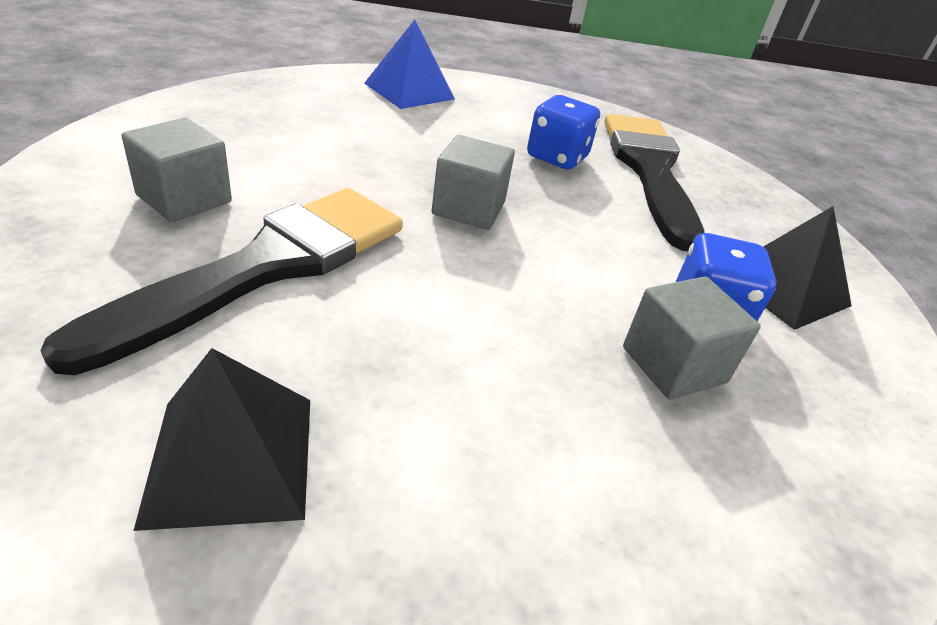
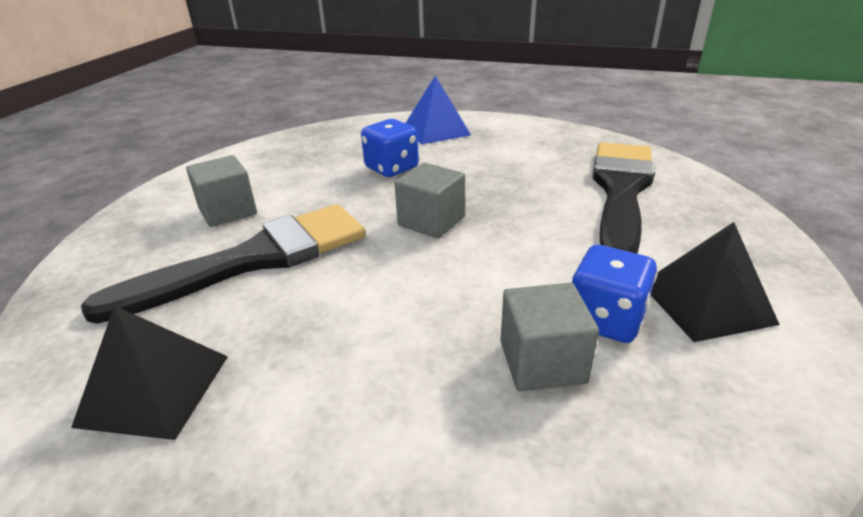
camera: 25 degrees right, 5 degrees down
blue dice [527,95,600,169] -> blue dice moved to [361,119,419,177]

